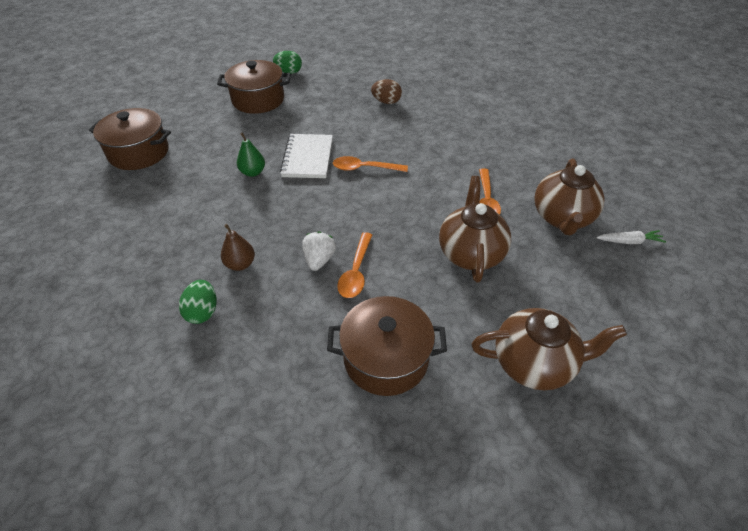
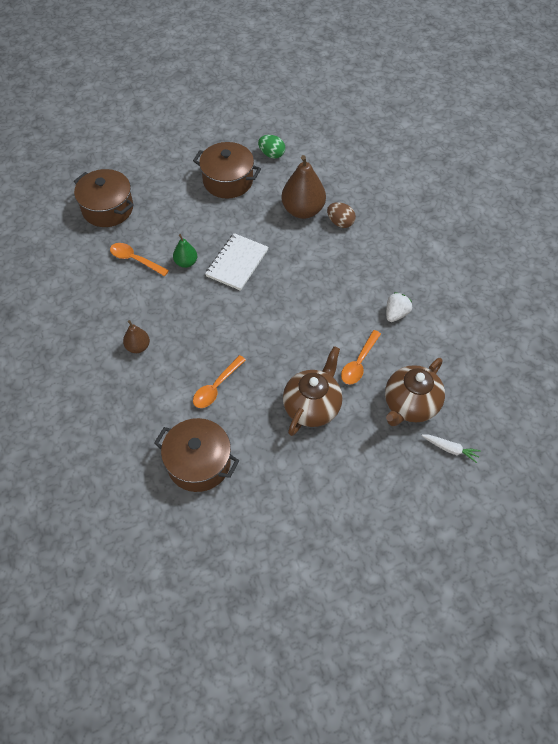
camera: 25 degrees right, 10 degrees up
green egg [179,280,216,324] -> none
white strawberry [302,231,336,271] -> white strawberry moved to [386,292,412,322]
orange spoon [333,156,408,172] -> orange spoon moved to [110,243,169,276]
brown teapot [472,308,627,390] -> none
none -> brown pear [281,155,326,219]

